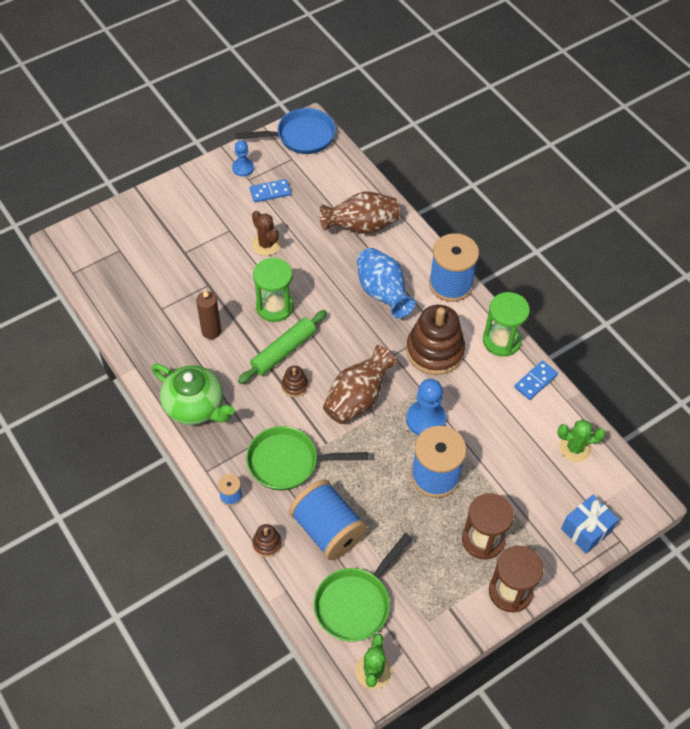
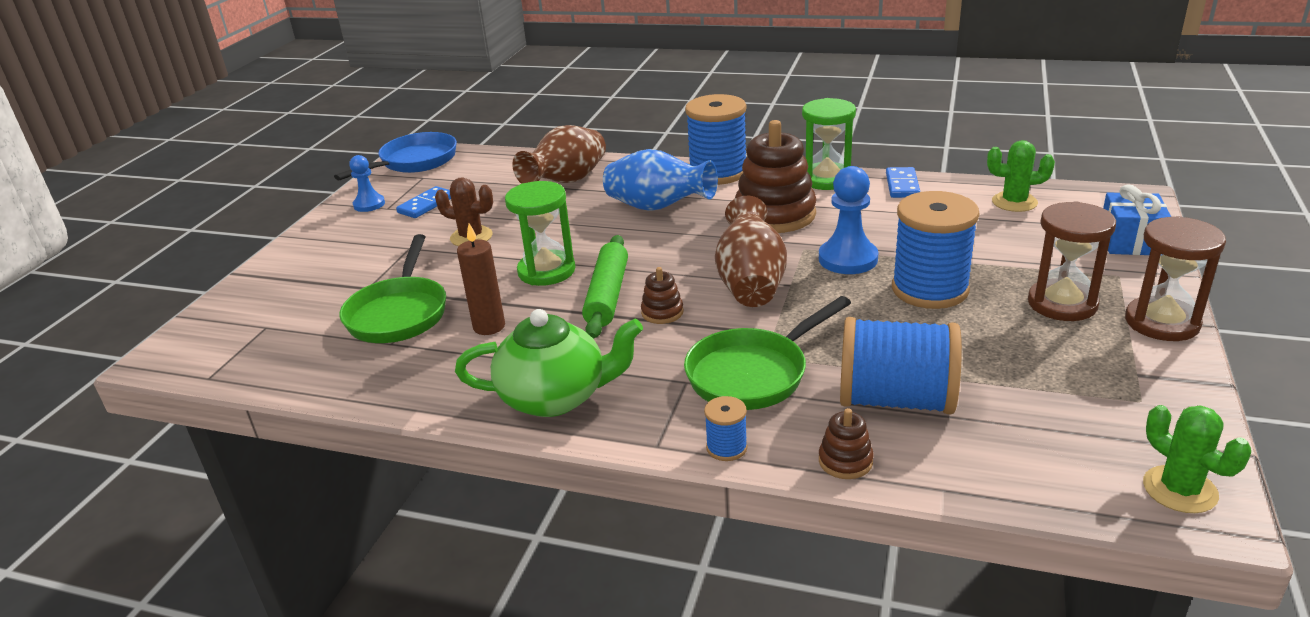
camera: 35 degrees left, 25 degrees down
green pan [314,533,412,642] -> green pan moved to [339,234,446,343]
green cactus [558,419,606,462] -> green cactus turned 45 degrees clockwise [987,140,1055,212]

